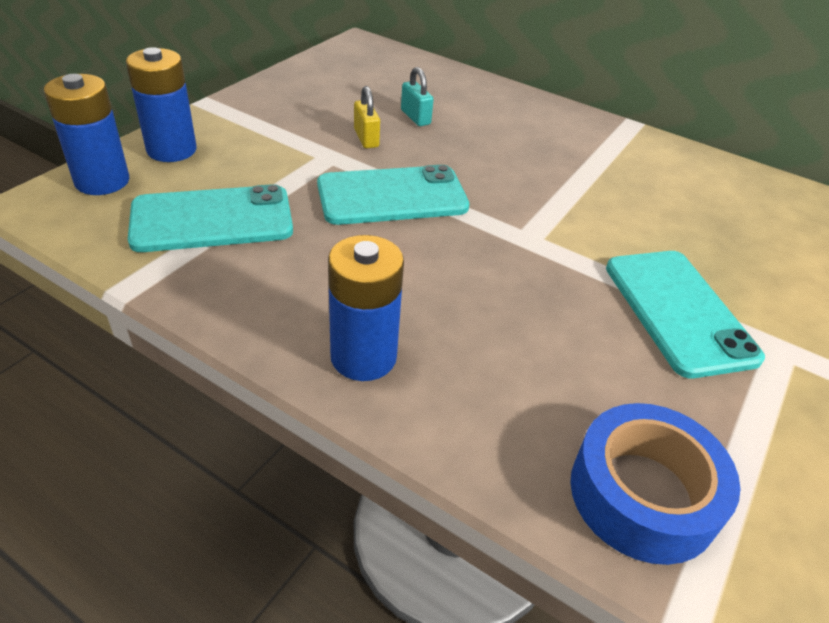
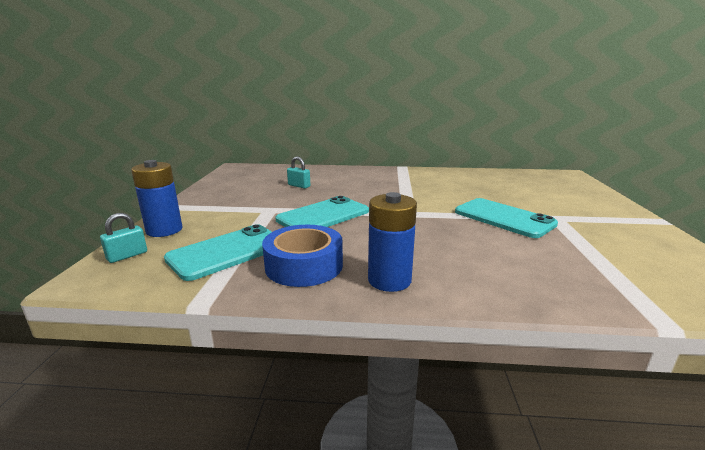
camera: 25 degrees left, 20 degrees down
blue battery [44,74,129,195] -> turquoise padlock [100,213,147,263]
yellow padlock [354,86,380,148] -> none
blue tape [570,403,740,565] -> blue tape moved to [262,225,343,287]

